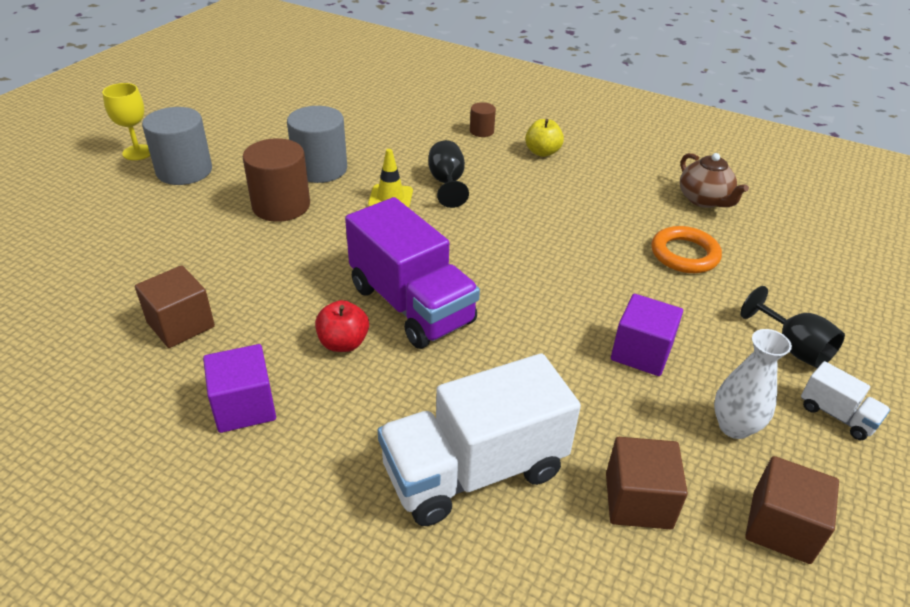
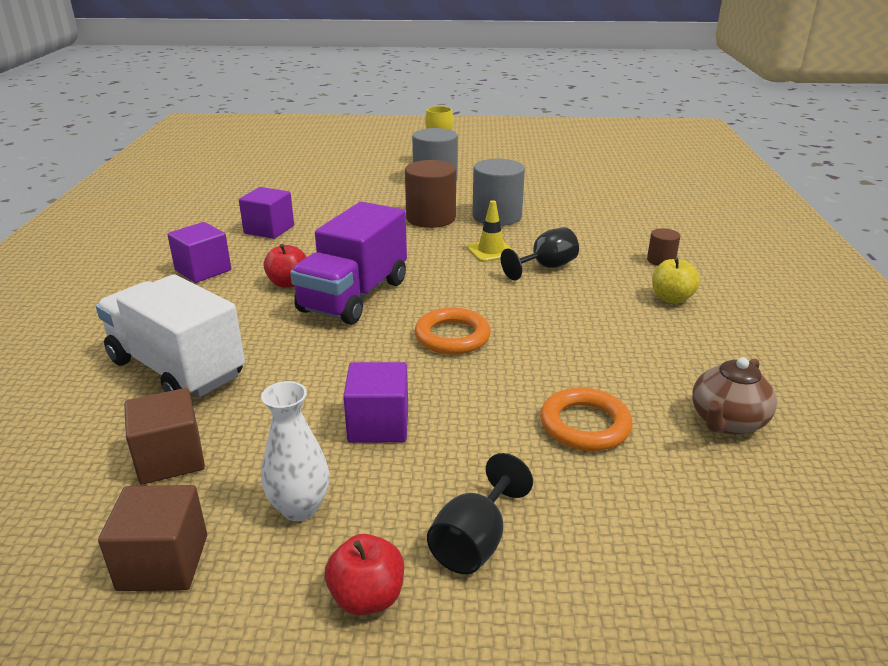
camera: 65 degrees right, 10 degrees down
brown cube [135,265,215,348] -> purple cube [239,187,294,239]
white truck [801,361,890,440] -> red apple [325,534,404,615]
none -> orange ring [415,307,491,355]

